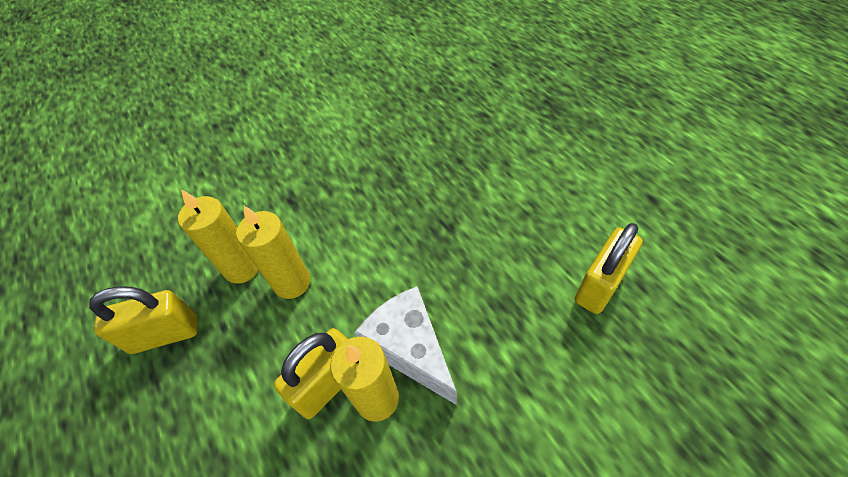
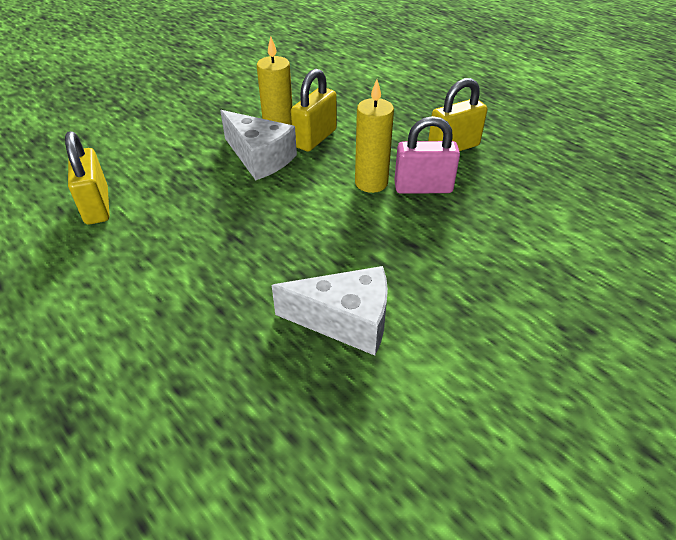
camera: 165 degrees right, 10 degrees down
yellow candle [178,189,258,284] -> pink padlock [394,116,460,194]
yellow padlock [575,223,643,314] -> yellow padlock turned 45 degrees counterclockwise [65,131,109,224]
none -> white cheese [272,266,388,356]

